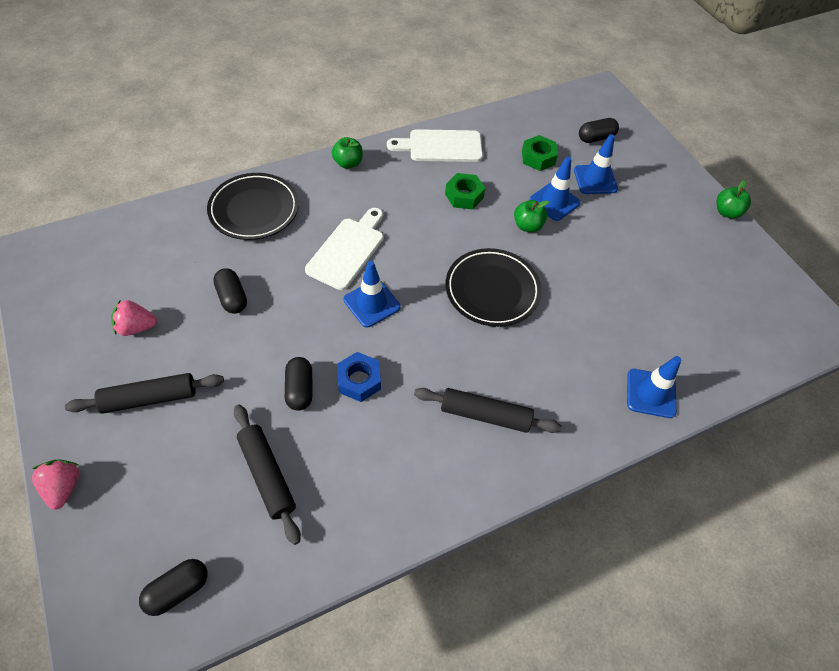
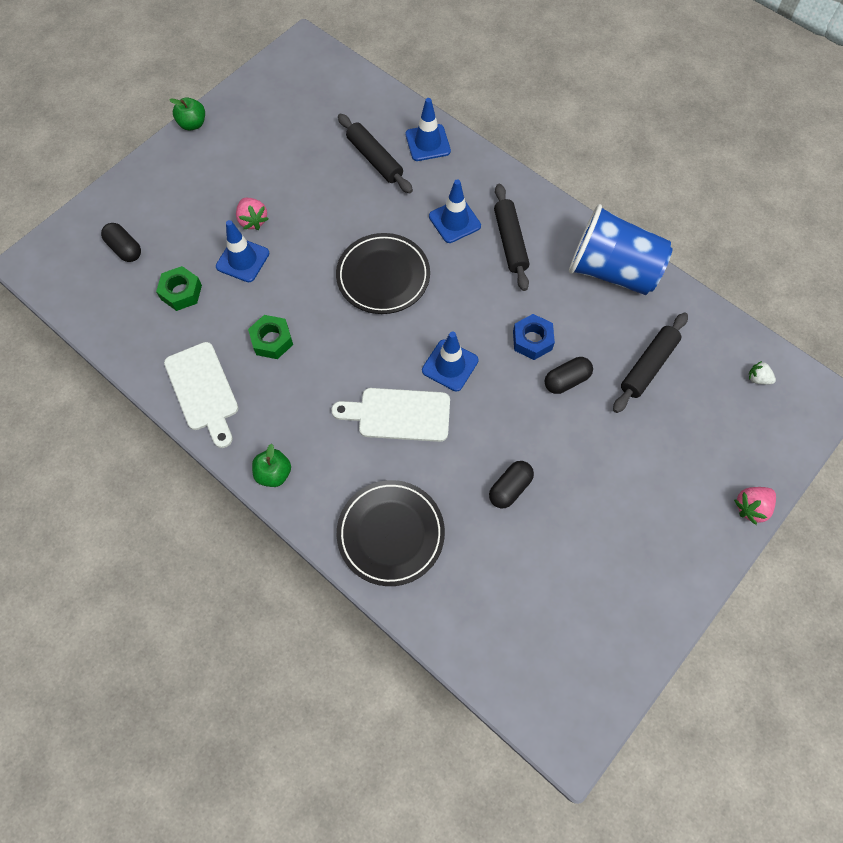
camera: 110 degrees left, 10 degrees up
black rolling pin [65,373,224,414] -> black rolling pin moved to [338,114,413,193]
pink strawberry [111,299,157,336] -> pink strawberry moved to [236,198,269,230]
black capsule [139,559,208,616] -> white strawberry [749,361,776,385]
green apple [514,200,549,232] -> none
blue traffic cone [574,134,618,194] -> blue traffic cone moved to [429,179,481,243]
none -> blue cup [569,204,673,295]

